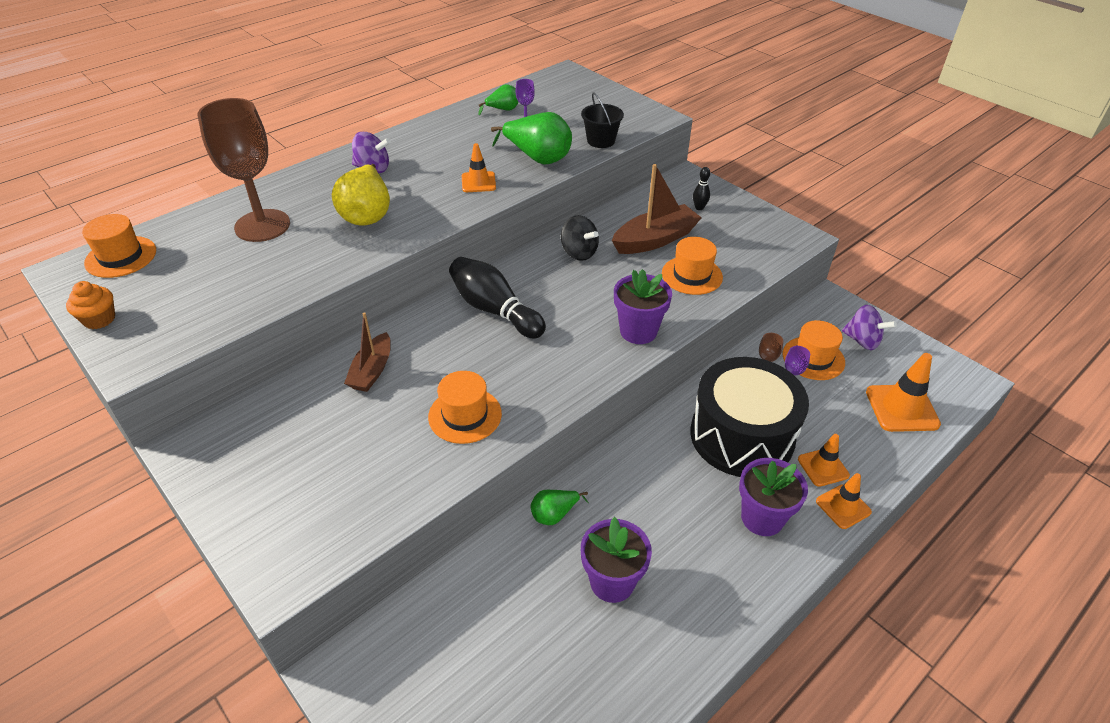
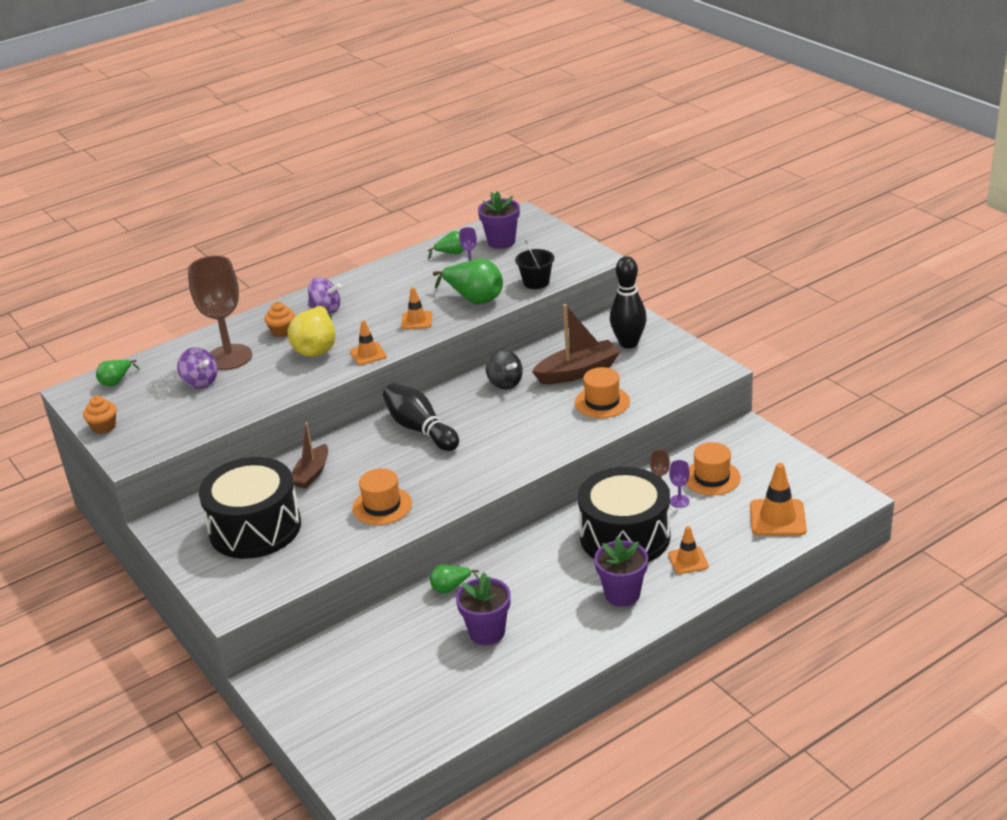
camera: 10 degrees right, 10 degrees down
orange hat [82,214,156,278] -> green pear [96,360,140,386]
purple flower pot [614,269,672,344] -> purple flower pot moved to [478,191,520,249]
black bowling pin [693,167,710,210] -> black bowling pin [610,256,647,348], size x2.25
orange traffic cone [816,473,872,529] -> orange traffic cone moved to [350,320,387,365]
purple spinning top [842,305,897,350] -> purple spinning top moved to [177,347,218,389]
none -> black drum [199,457,301,559]
none -> orange cupcake [264,302,295,337]

